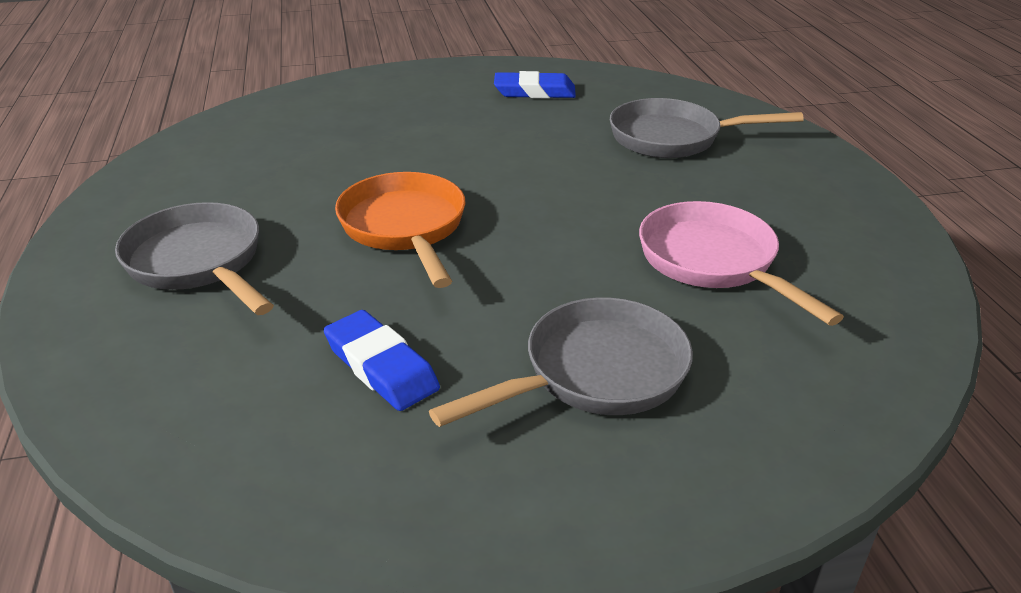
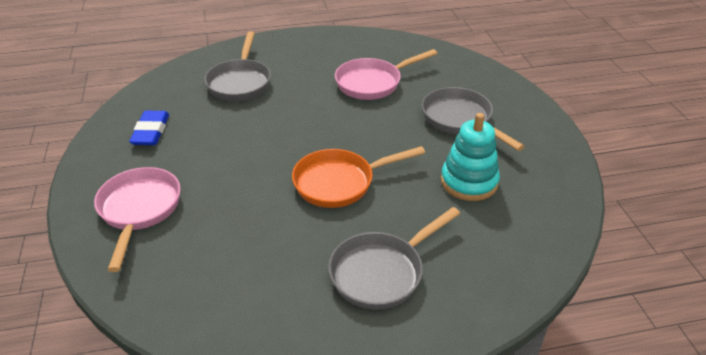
camera: 90 degrees left, 5 degrees up
blue eraser [324,310,440,411] -> turquoise stacking toy [441,113,500,201]
none -> pink pan [94,167,181,272]

